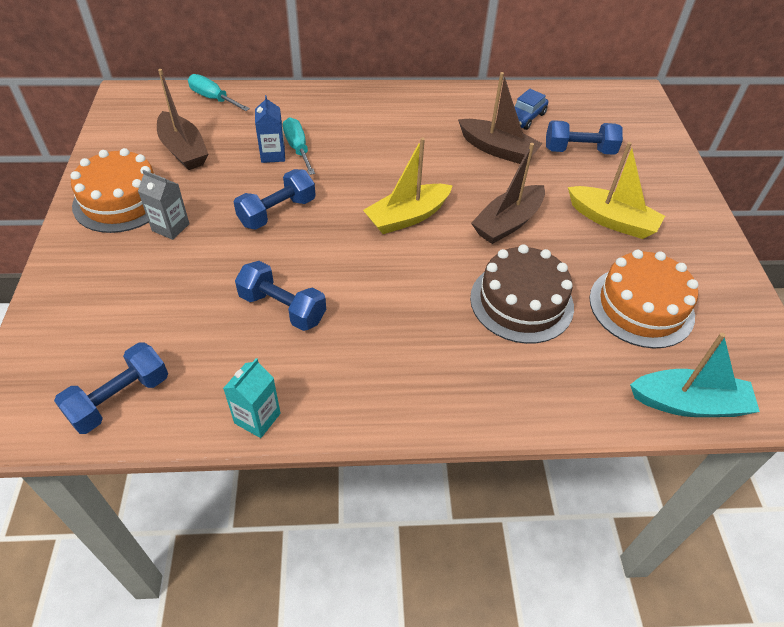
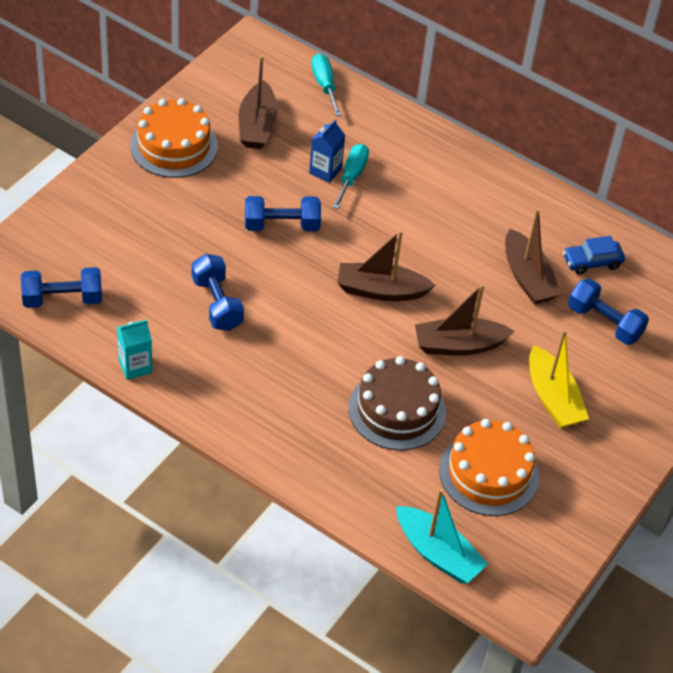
camera: 35 degrees right, 0 degrees up
grey carton [138,170,190,240] -> none
yellow boat [363,137,453,234] -> brown boat [337,230,435,301]

